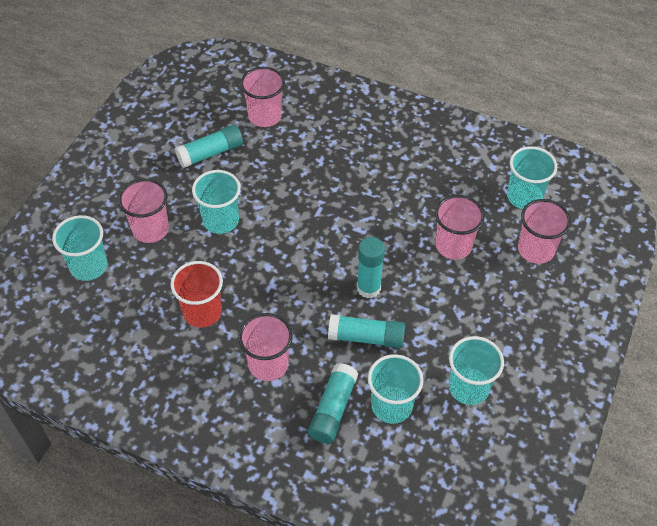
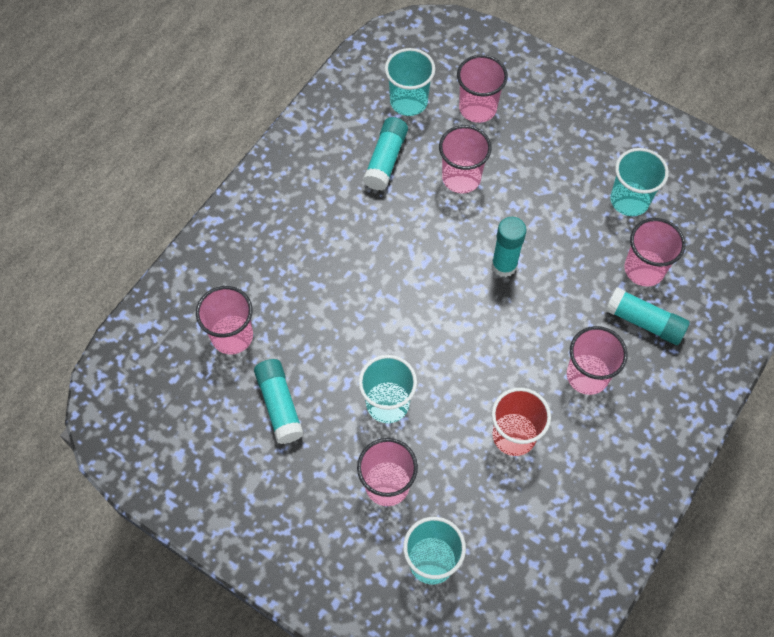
camera: 80 degrees left, 10 degrees up
turquoise glue stick [328,314,405,348] -> turquoise glue stick moved to [363,117,408,190]
turquoise cup [368,354,423,424] -> pink cup [625,218,685,287]

